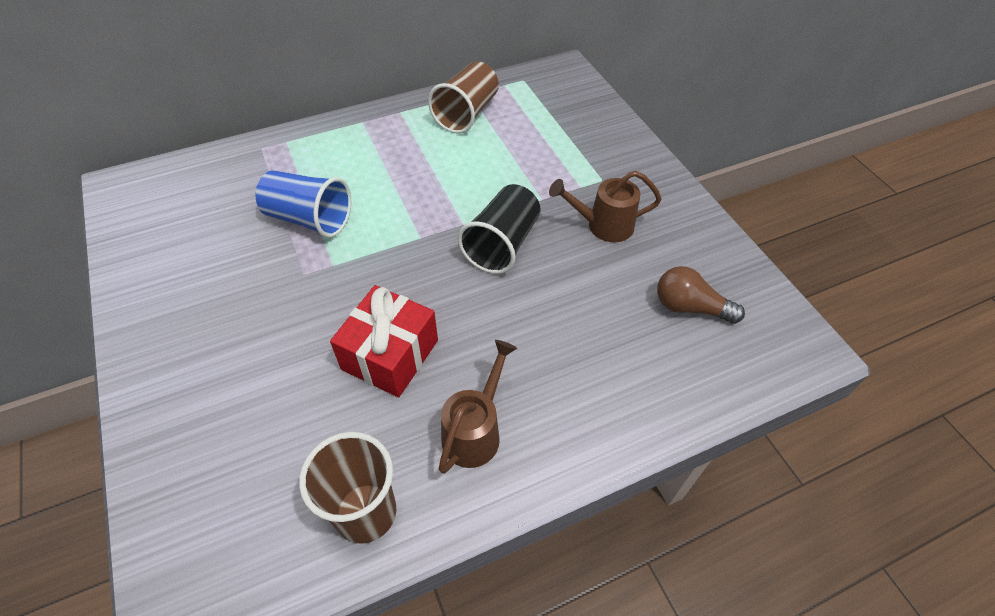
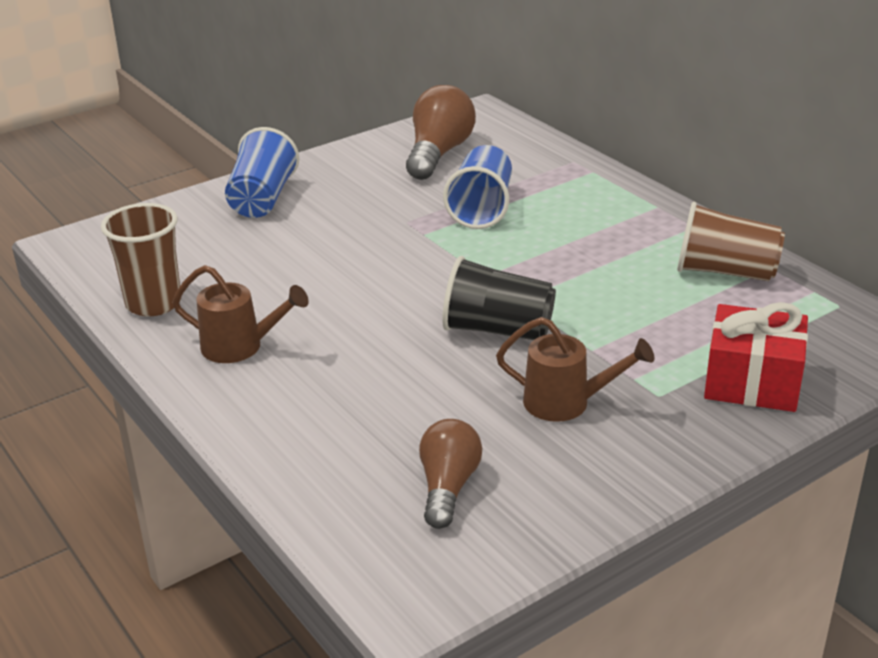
camera: 80 degrees right, 20 degrees down
red gift [330,285,438,397] -> red gift moved to [704,302,808,412]
brown watering can [549,171,662,242] -> brown watering can turned 120 degrees clockwise [496,317,654,422]
none -> blue cup [225,127,299,218]
none -> brown light bulb [406,85,476,180]

